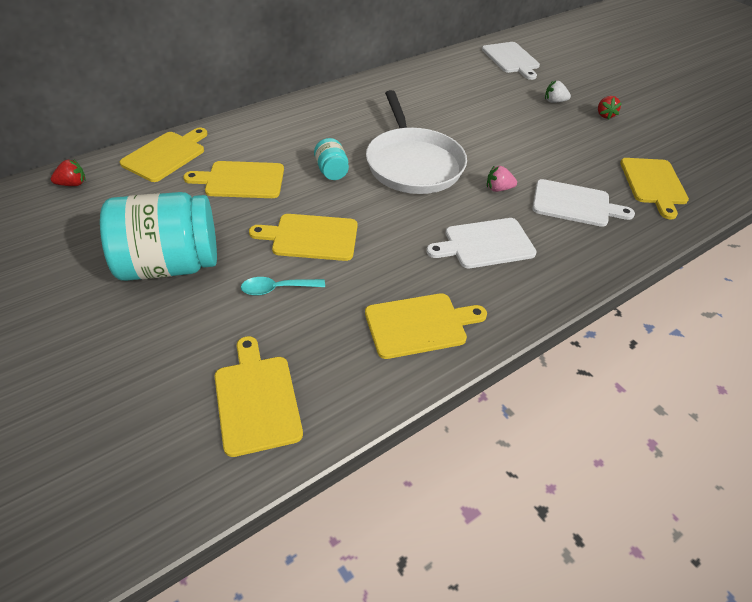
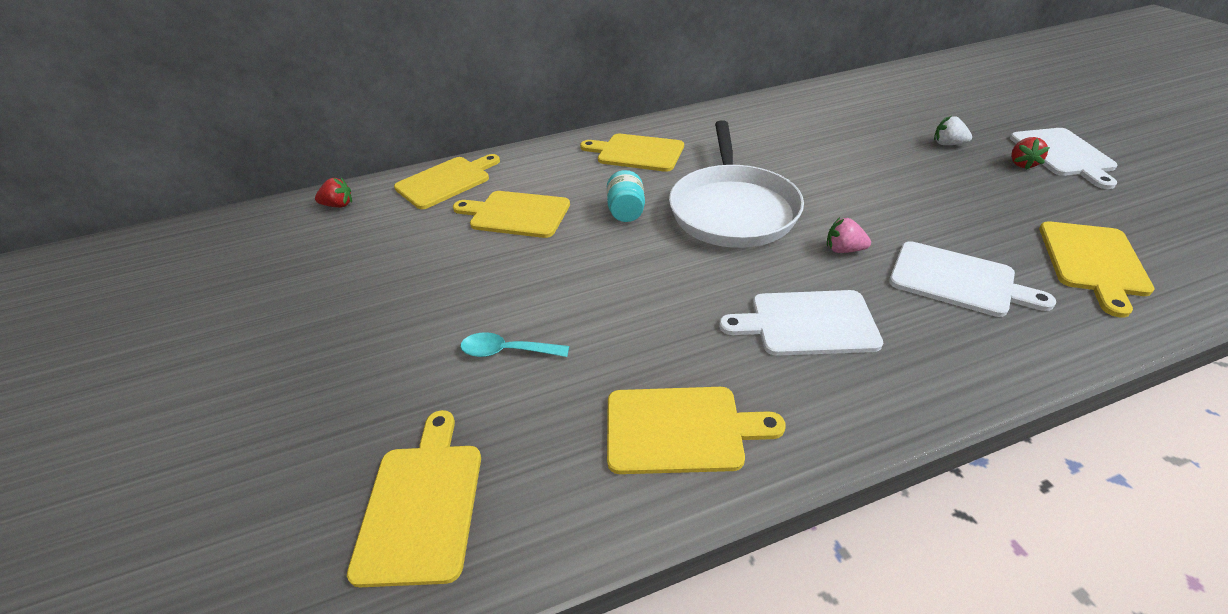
camera: 20 degrees right, 5 degrees down
turquoise jar [100,192,217,281] -> none
yellow cutting board [249,214,358,261] -> yellow cutting board moved to [580,134,684,172]
white cutting board [482,42,540,80] -> white cutting board moved to [1010,128,1118,189]

